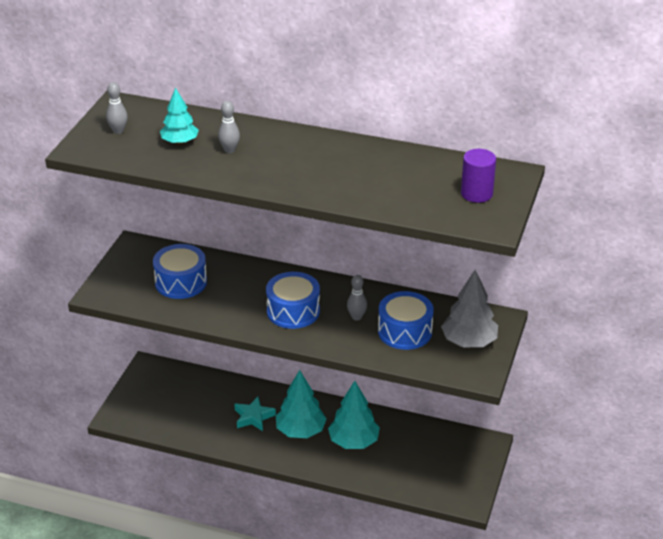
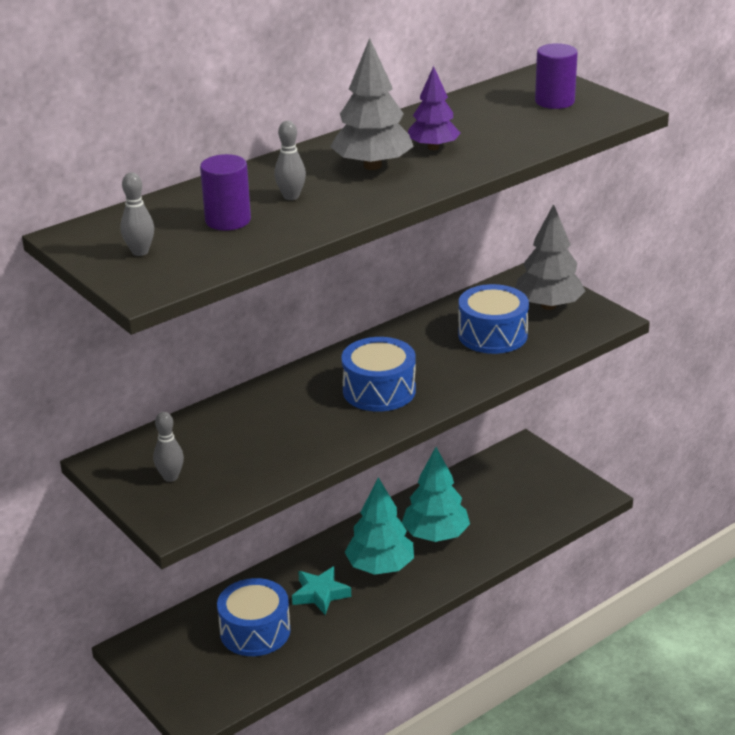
camera: 55 degrees left, 5 degrees down
blue drum [153,244,207,299] -> blue drum moved to [217,578,291,656]
turquoise tree [160,87,199,145] -> purple cylinder [200,154,251,230]
grey bowling pin [347,275,367,321] -> grey bowling pin moved to [153,412,184,482]
none -> grey tree [330,38,414,170]
none -> purple tree [408,66,461,150]

